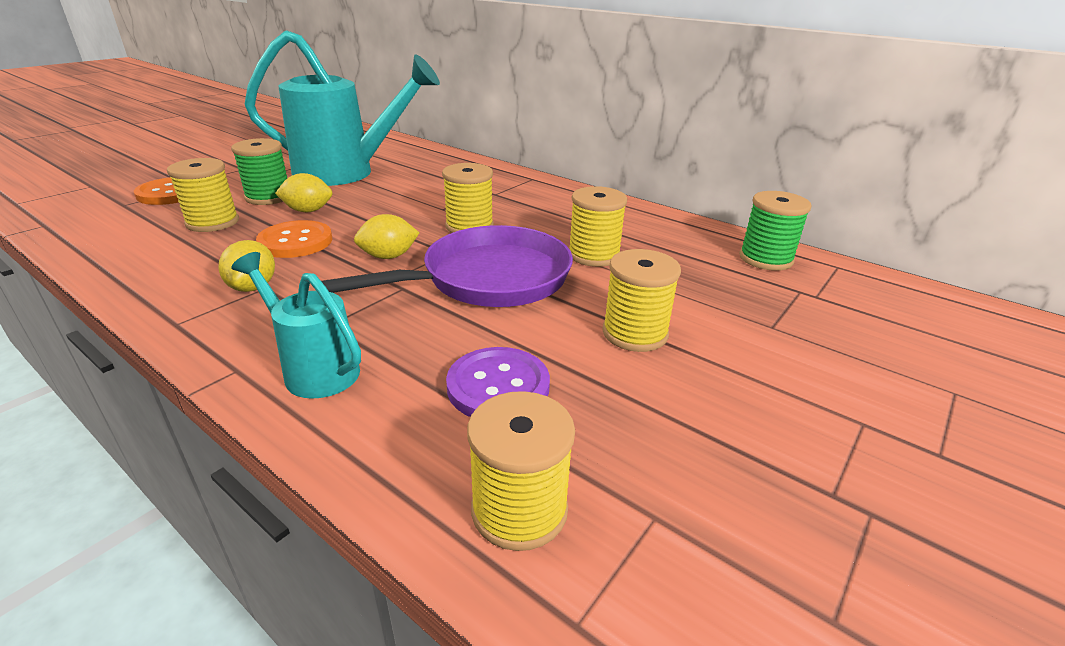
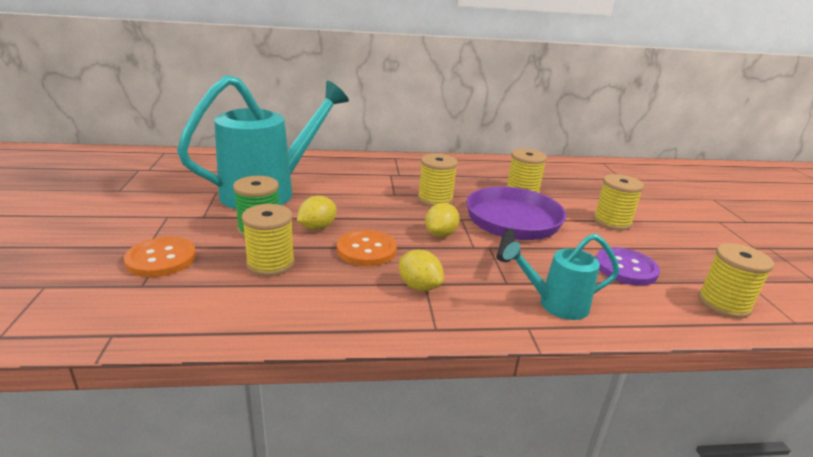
camera: 45 degrees left, 5 degrees down
green spool [739,191,812,271] -> none

